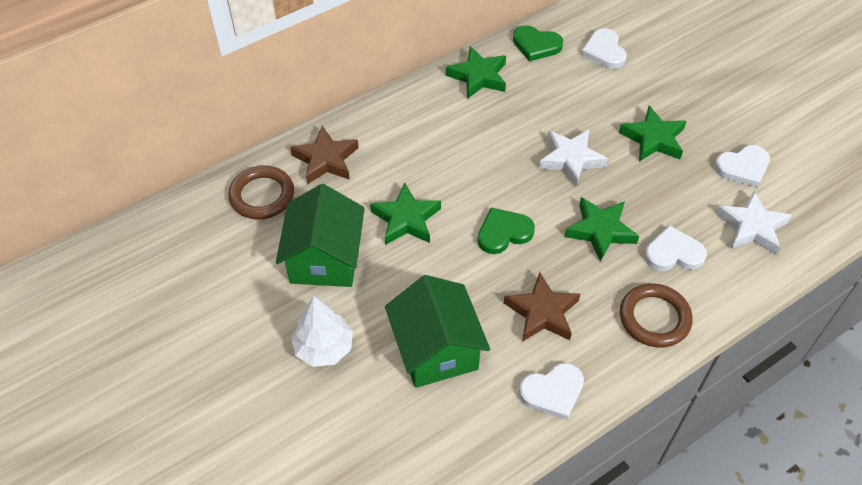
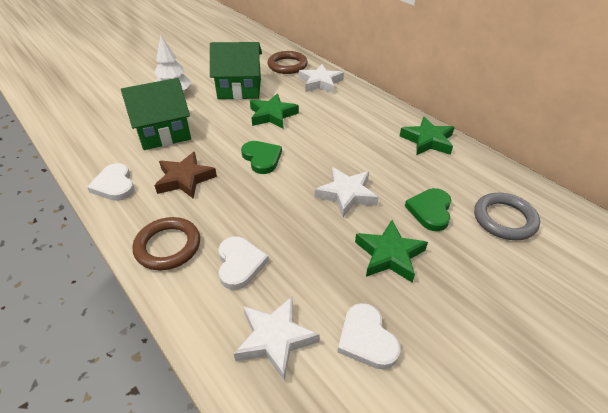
camera: 85 degrees right, 10 degrees down
brown star [290,126,359,184] -> white star [299,64,344,93]
green heart [513,25,563,61] -> green heart moved to [405,188,451,231]
green star [565,197,639,262] -> none
white heart [581,28,627,69] -> grey ring [474,193,540,240]

